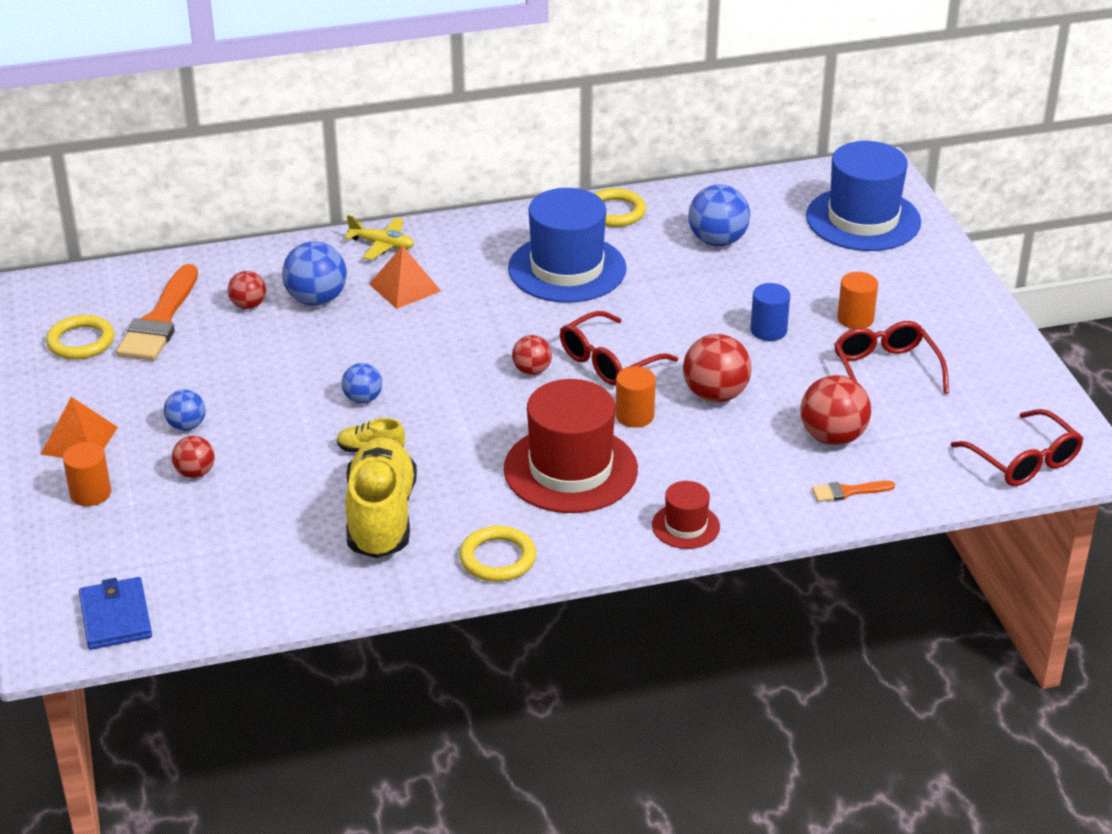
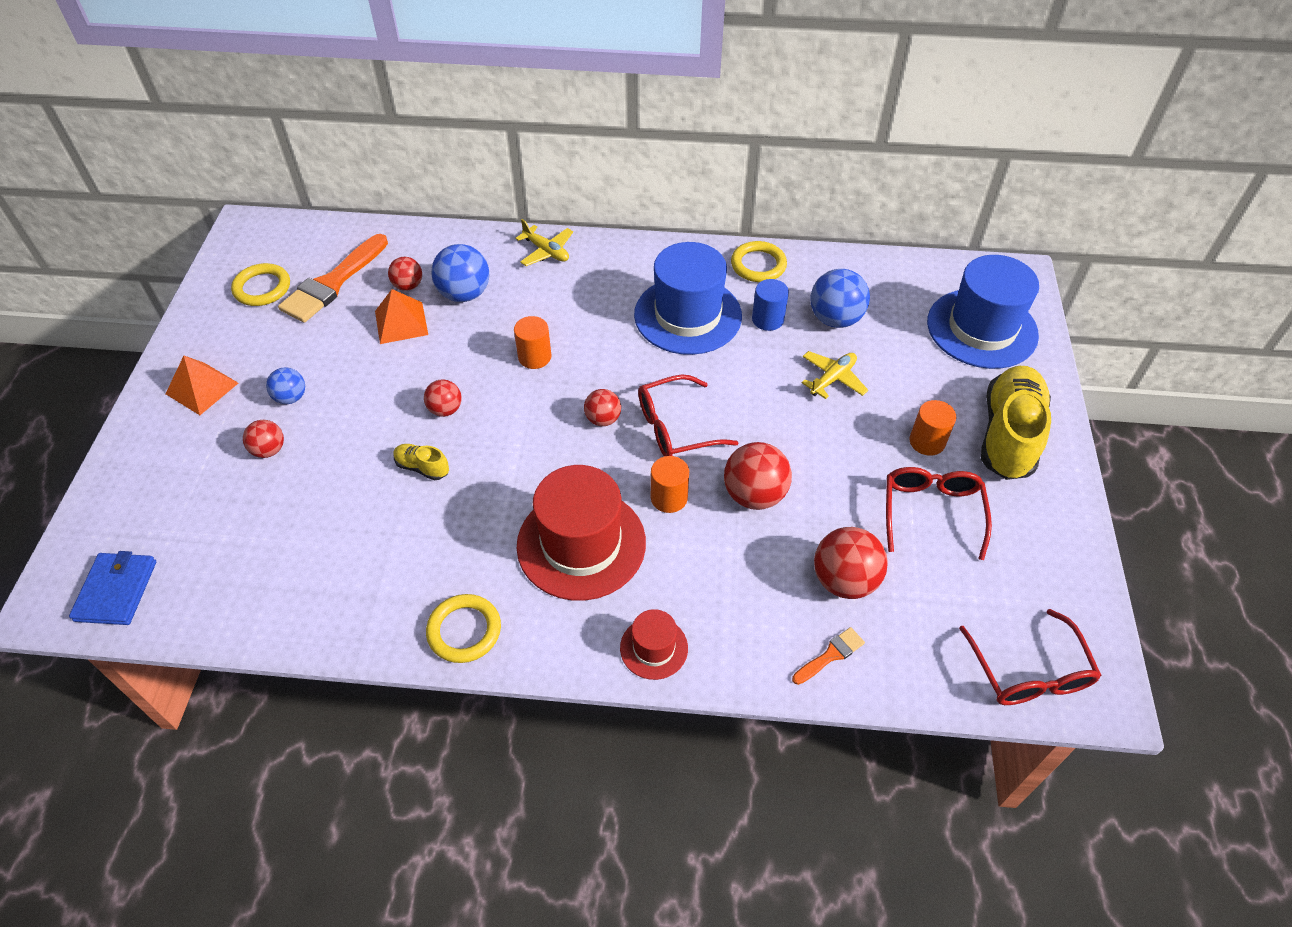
camera: 20 degrees right, 15 degrees up
orange cylinder [63,442,111,506] -> orange cylinder moved to [514,316,551,369]
blue ball [342,363,382,404] -> red ball [424,379,462,417]
yellow shoe [345,437,417,558] -> yellow shoe moved to [981,366,1051,480]
orange pyramid [369,246,441,309] -> orange pyramid moved to [375,289,428,344]
blue cylinder [750,283,790,341] -> blue cylinder moved to [752,279,789,331]
orange brush [812,481,895,502] -> orange brush turned 135 degrees clockwise [792,627,865,685]
none -> yellow plane [802,351,868,399]

